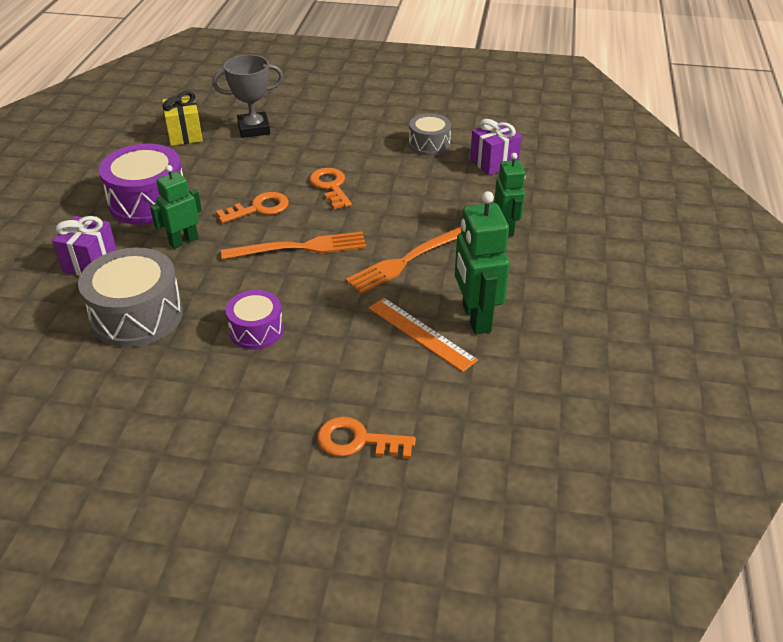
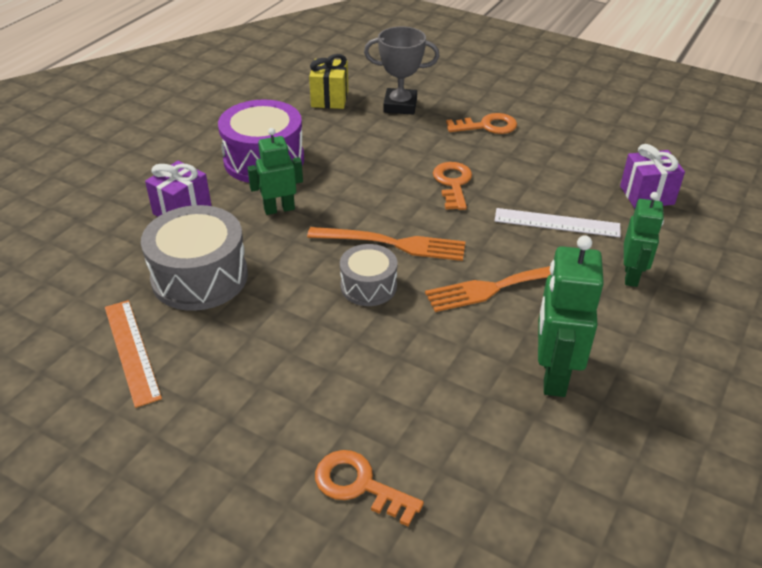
camera: 20 degrees right, 0 degrees up
orange key [216,192,289,223] -> orange key moved to [446,113,517,134]
purple drum [226,290,284,349] -> none
orange ruler [369,298,478,372] -> orange ruler moved to [105,300,162,408]
grey drum [409,114,451,156] -> grey drum moved to [340,244,397,306]
none -> white ruler [495,208,621,237]

